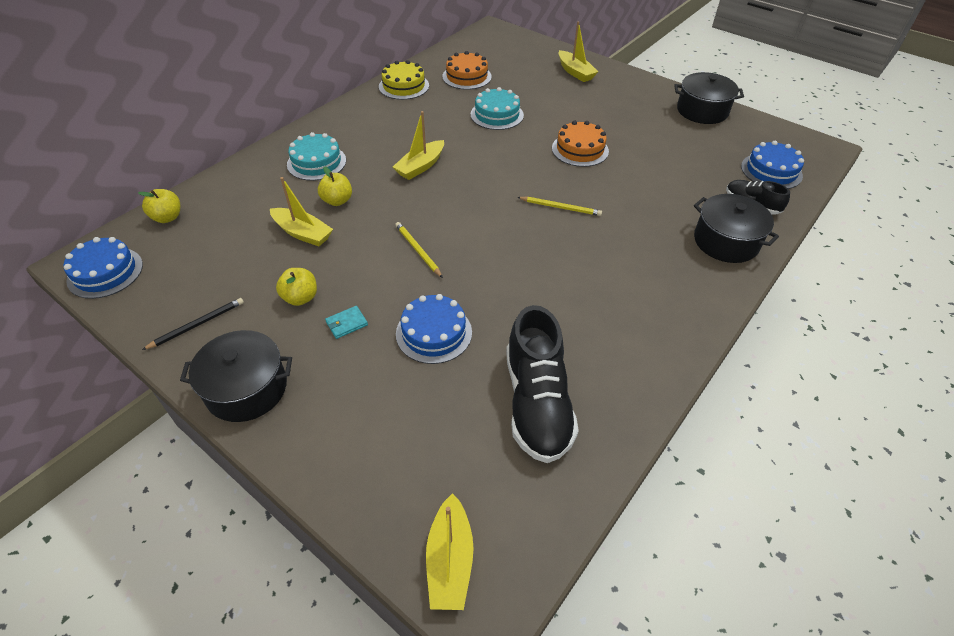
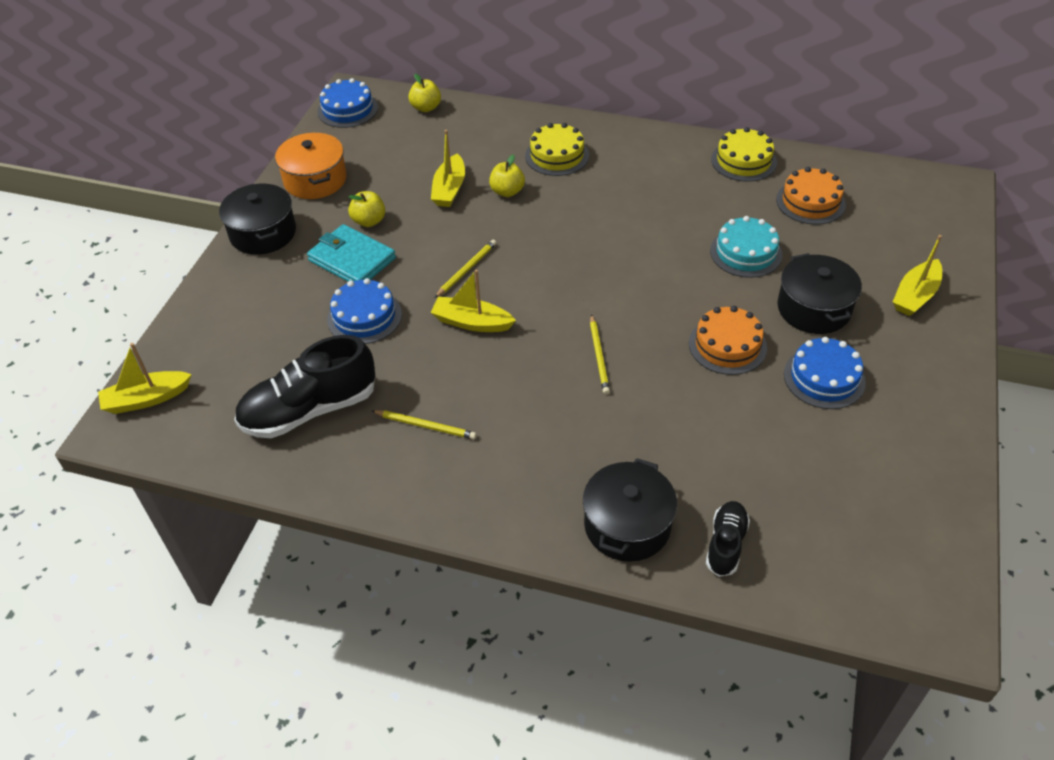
camera: 70 degrees right, 0 degrees up
black pencil [142,298,244,350] -> orange pot [275,133,347,199]
turquoise cake [287,132,346,181] -> yellow cake [525,123,589,176]
turquoise wallet [325,306,368,339] -> turquoise wallet [307,224,396,282], size x2.19
yellow boat [393,111,444,180] -> yellow boat moved to [430,270,516,332]
black pot [674,72,744,124] -> black pot moved to [777,253,862,334]
blue cake [741,141,804,189] -> blue cake moved to [784,337,866,409]
none -> yellow pencil [372,410,476,439]

